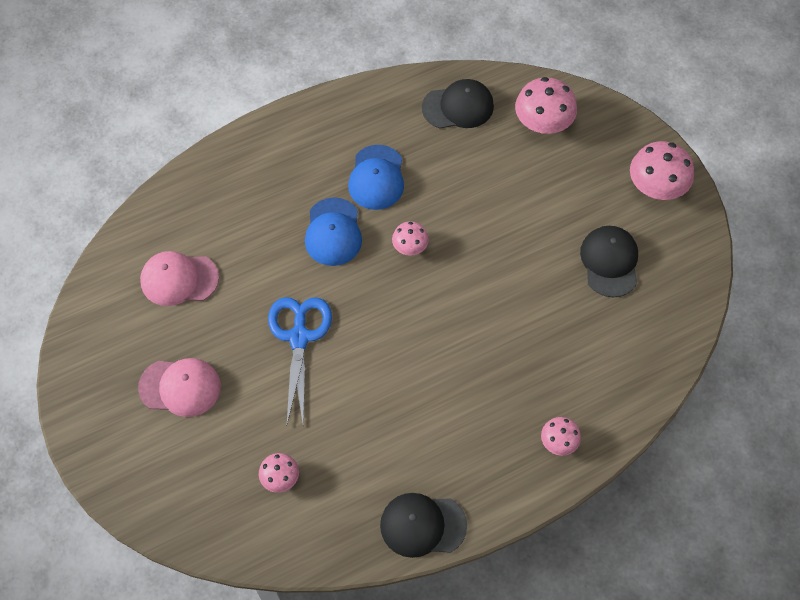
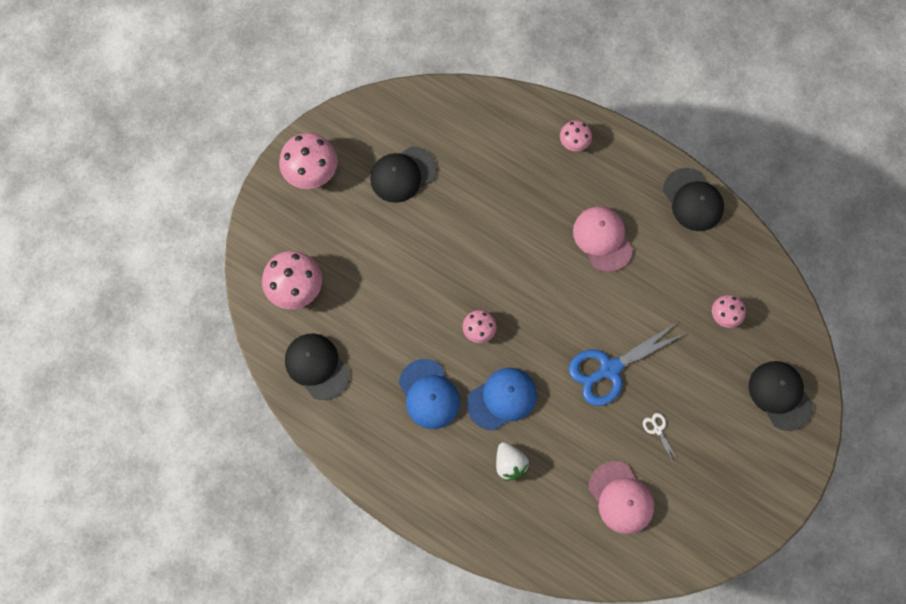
camera: 120 degrees left, 10 degrees up
pink cap [138,358,221,417] -> pink cap moved to [573,206,633,272]
blue cap [348,145,404,210] -> blue cap turned 90 degrees clockwise [399,359,460,429]
none -> white strawberry [496,442,529,481]
none -> white scissors [643,413,678,462]
none -> black cap [749,361,813,431]

